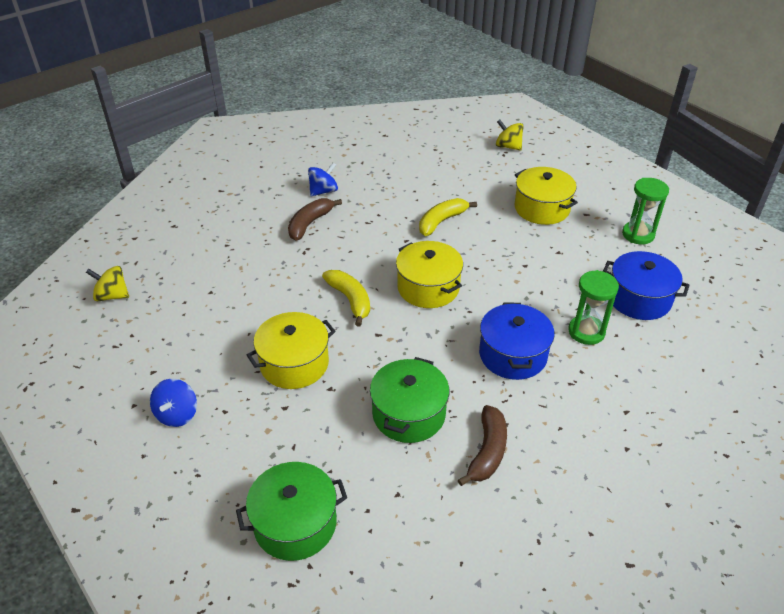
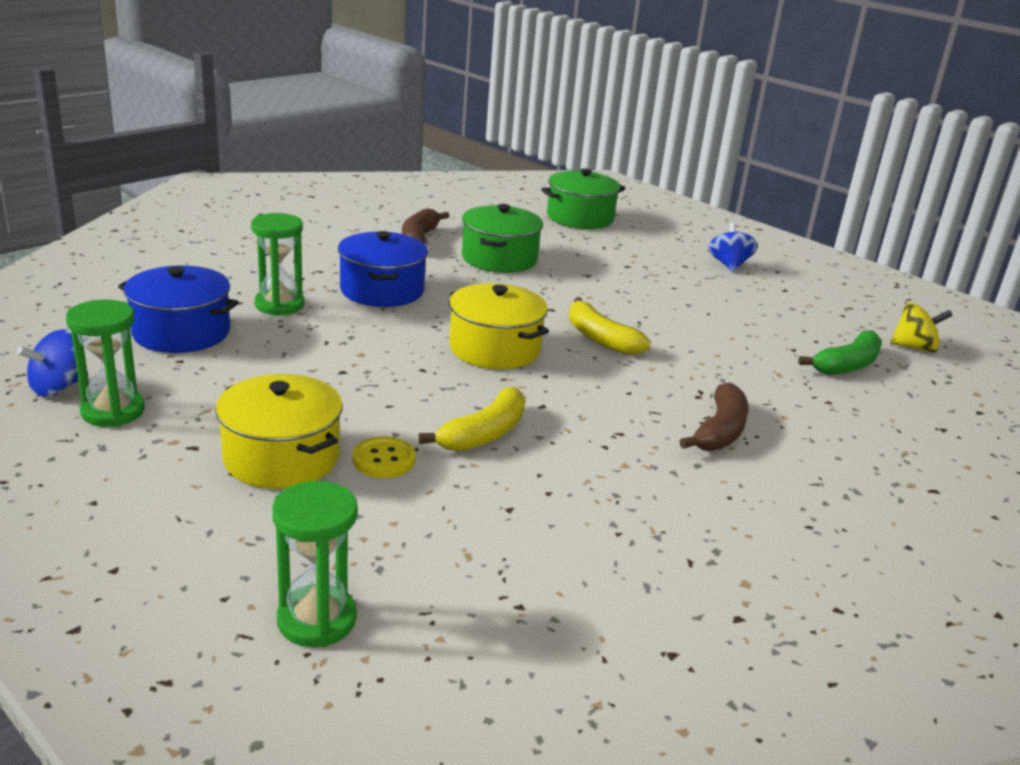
camera: 170 degrees right, 15 degrees down
yellow pot [247,312,336,389] -> none
blue spinning top [308,163,338,196] -> blue spinning top moved to [17,329,88,397]
yellow spinning top [496,120,524,151] -> green hourglass [272,481,358,647]
none -> yellow button [353,437,416,478]
none -> green banana [798,330,882,375]

